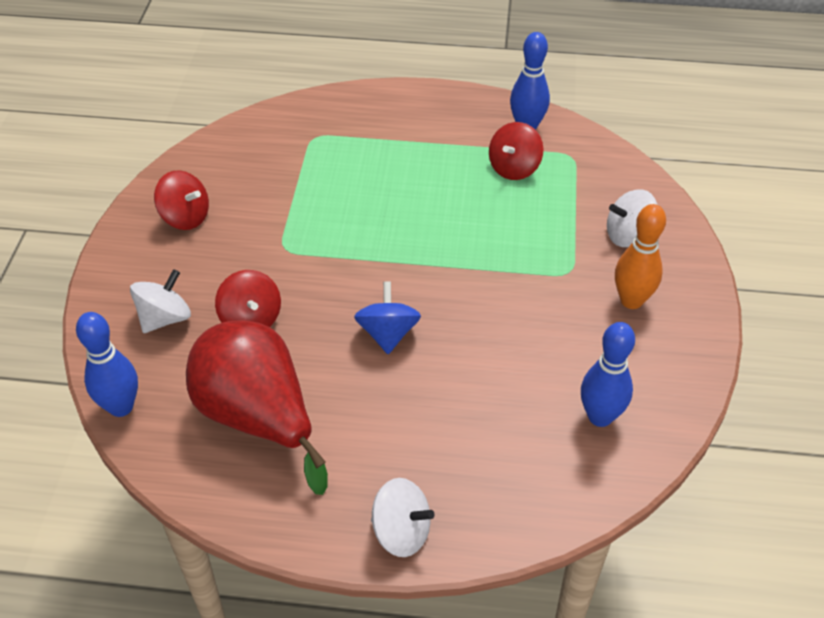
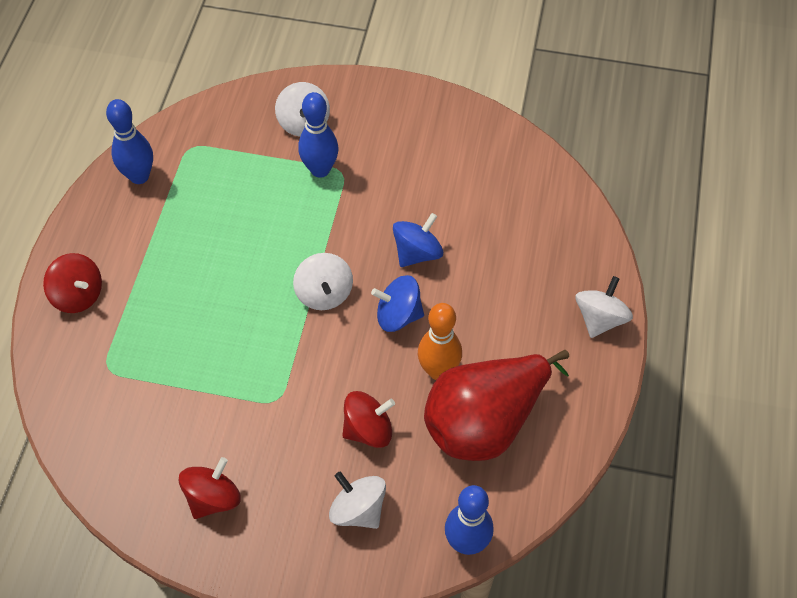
camera: 85 degrees left, 10 degrees up
red spinning top [489,122,543,180] -> red spinning top moved to [43,253,102,313]
blue bowling pin [581,322,635,427] -> blue bowling pin moved to [298,92,338,178]
orange bowling pin [615,204,666,309] -> orange bowling pin moved to [418,303,462,380]
none -> white spinning top [293,253,353,310]
none -> blue spinning top [393,213,443,267]

